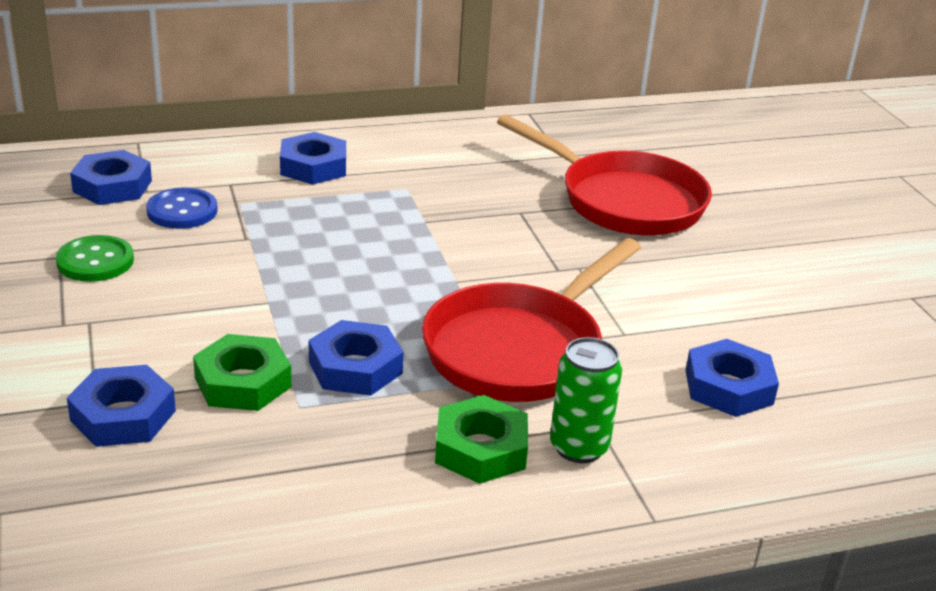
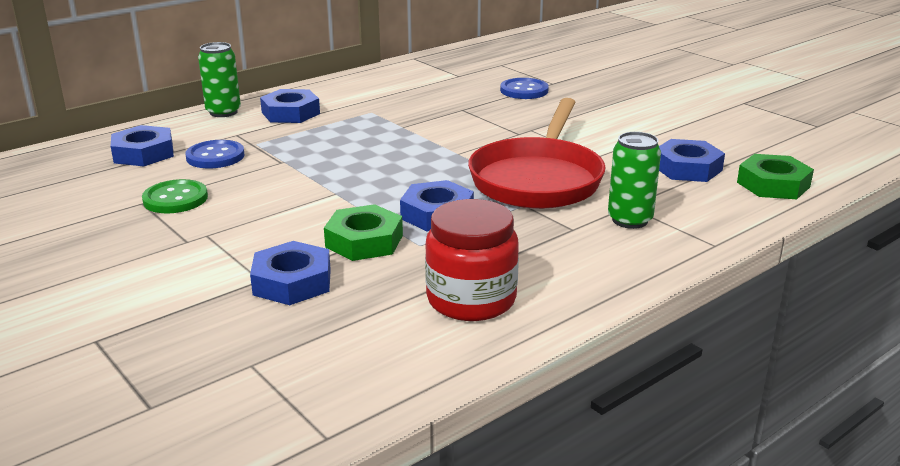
camera: 20 degrees left, 5 degrees down
green nut [435,395,528,484] -> green nut moved to [737,154,814,199]
red pan [497,115,712,236] -> blue button [500,78,549,99]
none -> green can [198,42,241,117]
none -> red jar [425,199,519,321]

